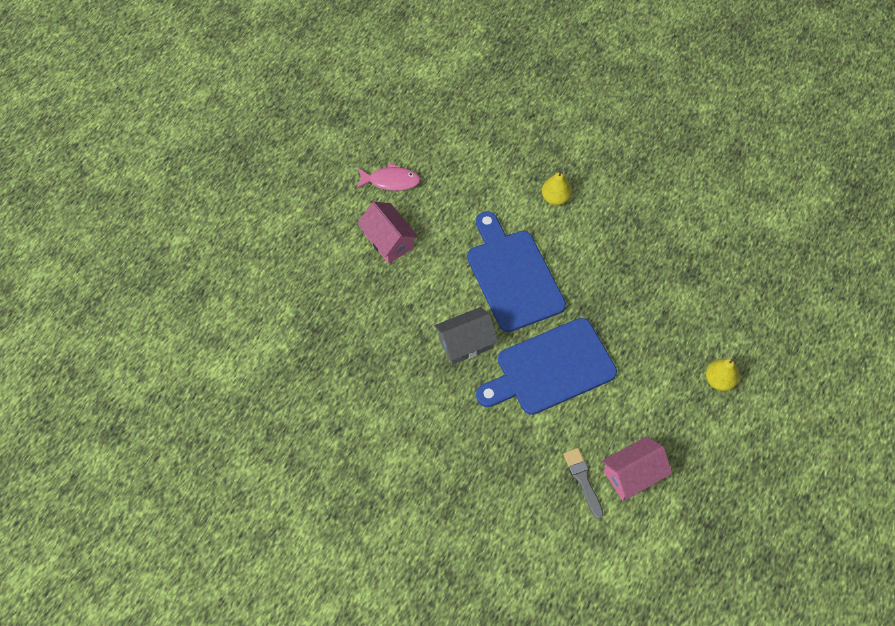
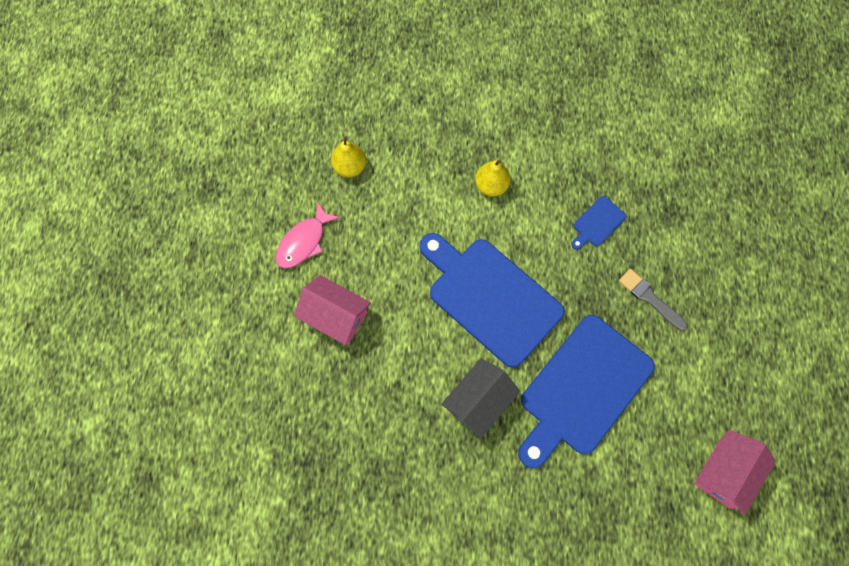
camera: 25 degrees left, 10 degrees up
pink fish [356,163,421,191] -> pink fish turned 150 degrees clockwise [276,202,340,269]
grey brush [563,448,604,519] -> grey brush moved to [619,269,688,331]
yellow pear [706,356,739,391] -> yellow pear moved to [331,136,366,177]
none -> blue cutting board [571,196,626,250]

